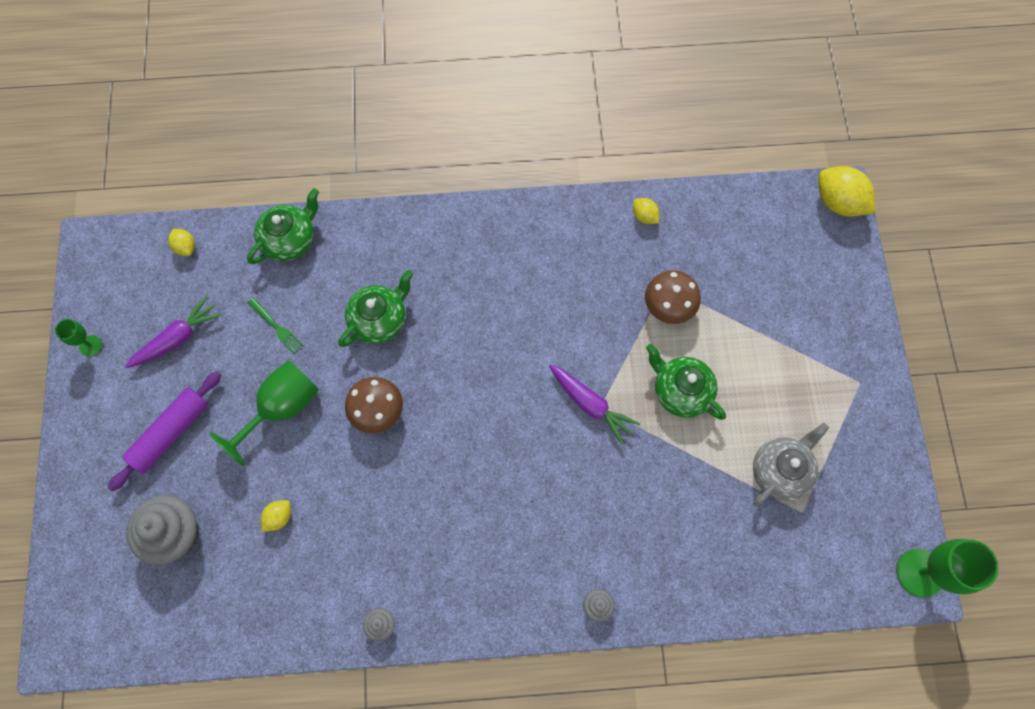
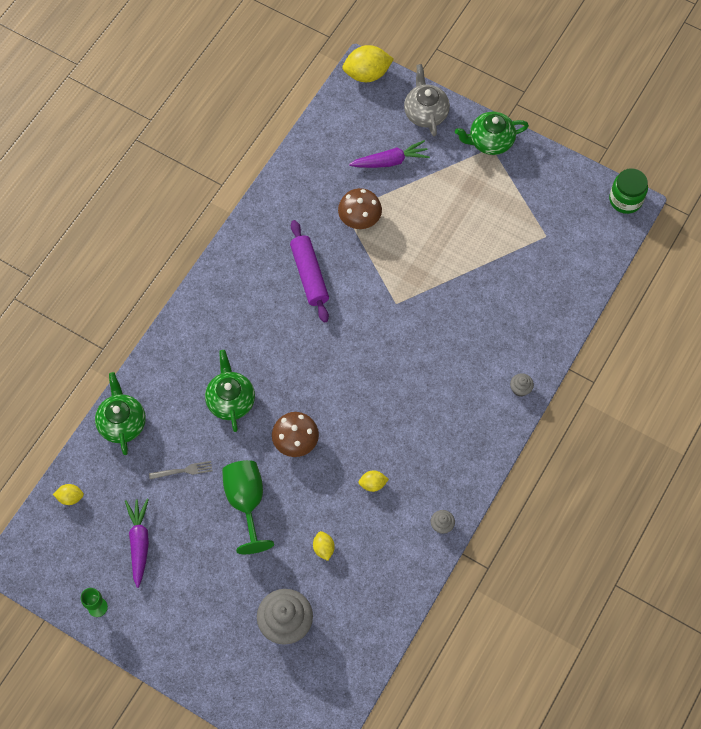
camera: 55 degrees left, 5 degrees down
purple rolling pin [108,371,221,491] -> purple rolling pin moved to [290,220,329,323]
green fork [248,298,303,354] -> grey fork [149,461,213,479]
purple carrot [549,364,640,445] -> purple carrot moved to [349,140,430,168]
yellow lemon [633,198,659,224] -> yellow lemon moved to [358,470,389,492]
green teapot [646,344,726,420] -> green teapot moved to [455,112,529,155]
grey teapot [753,423,829,506] -> grey teapot moved to [404,64,450,136]
green goblet [896,539,998,597] -> green jar [609,168,648,214]

